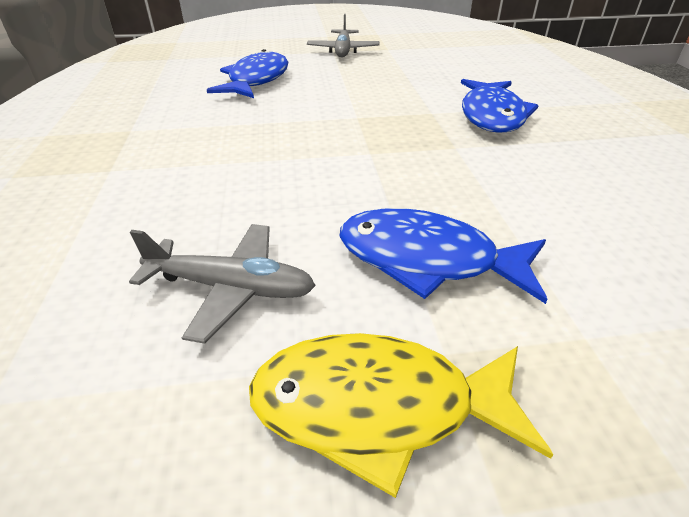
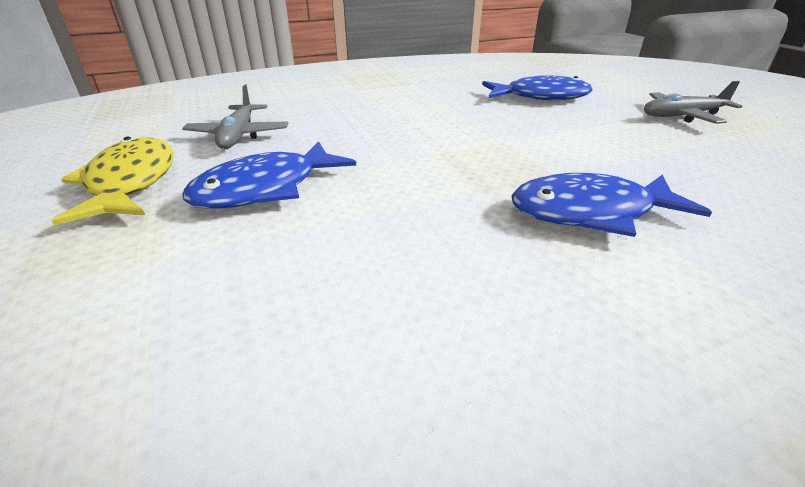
camera: 75 degrees right, 5 degrees down
blue fish [339,209,548,304] -> blue fish turned 135 degrees counterclockwise [182,141,356,209]

